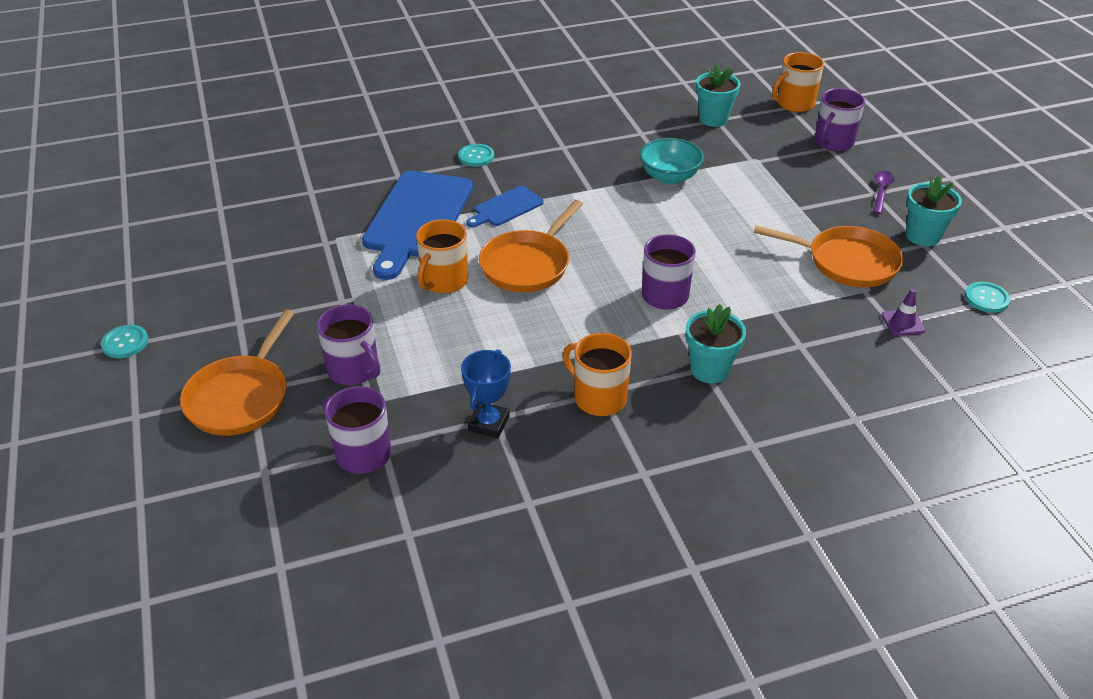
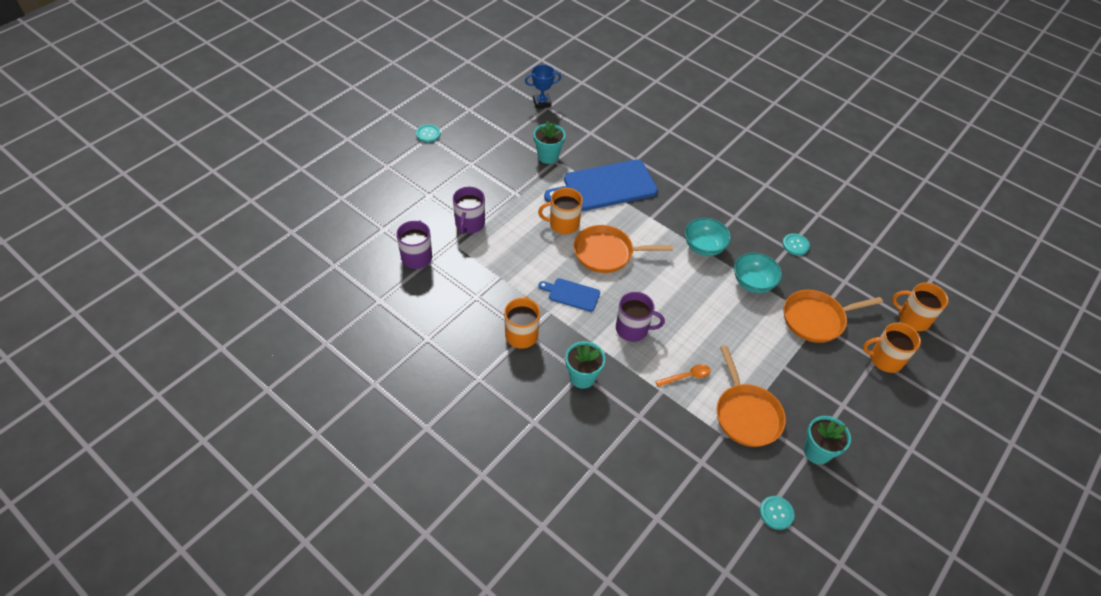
camera: 55 degrees right, 10 degrees up
orange pan [180,310,294,436] -> orange pan moved to [784,290,883,343]
turquoise button [458,144,494,167] -> turquoise button moved to [782,233,810,255]
blue trophy [461,349,511,438] -> blue trophy moved to [525,65,561,109]
blue cutting board [466,186,544,228] -> blue cutting board moved to [538,278,600,312]
turquoise flower pot [696,64,740,127] -> turquoise flower pot moved to [534,120,565,164]
purple mug [815,88,865,151] -> orange mug [863,323,921,373]
purple spoon [873,171,894,214] -> none
purple traffic cone [881,289,926,336] -> none
none -> orange spoon [655,364,711,387]
none -> turquoise bowl [685,218,731,256]

